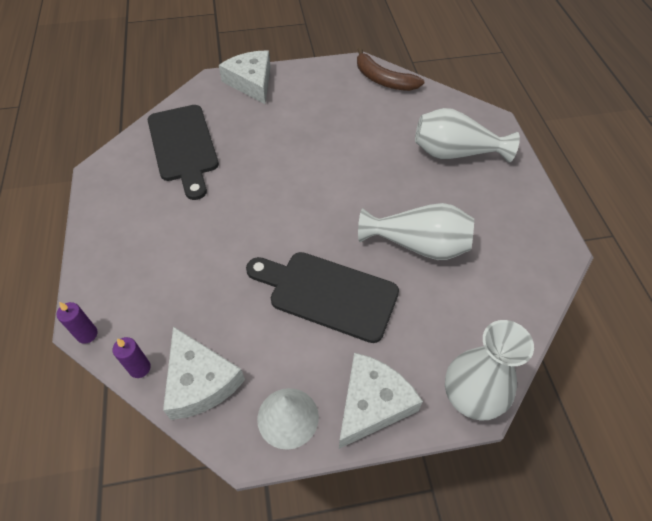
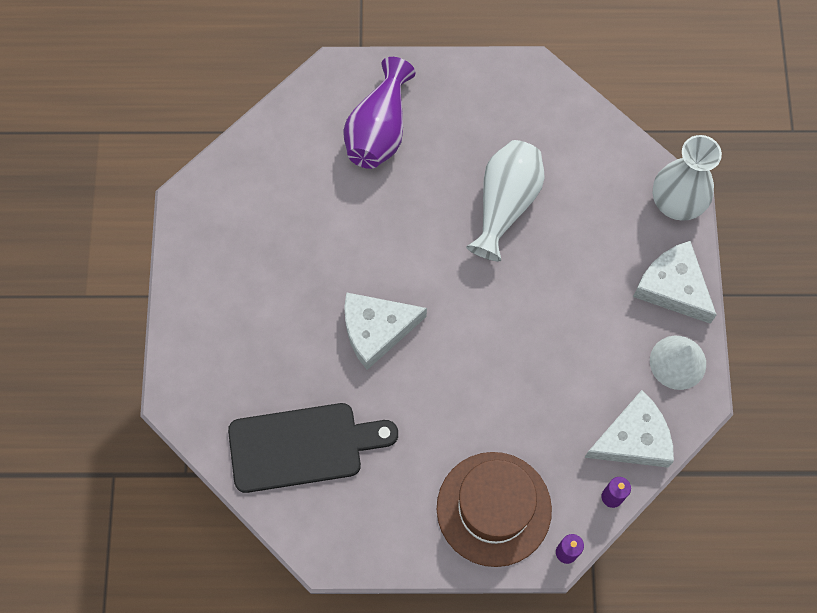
camera: 80 degrees left, 15 degrees up
white cheese [219,50,271,104] -> white cheese moved to [344,292,427,370]
black cutting board [246,252,399,343] -> none
brown banana [357,47,424,91] -> none
white vase [415,108,520,163] -> purple vase [343,57,415,169]
none -> brown hat [437,452,552,567]

